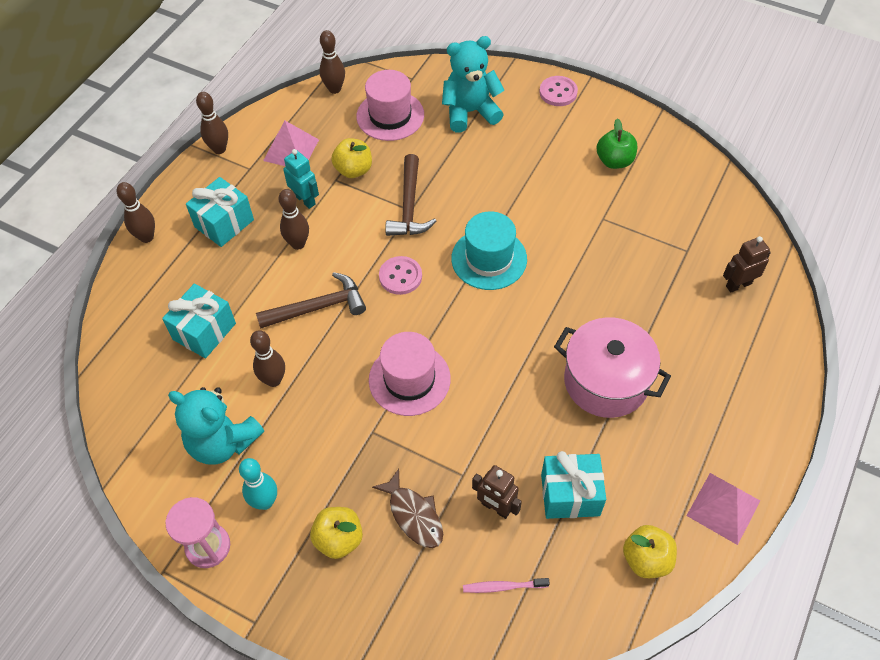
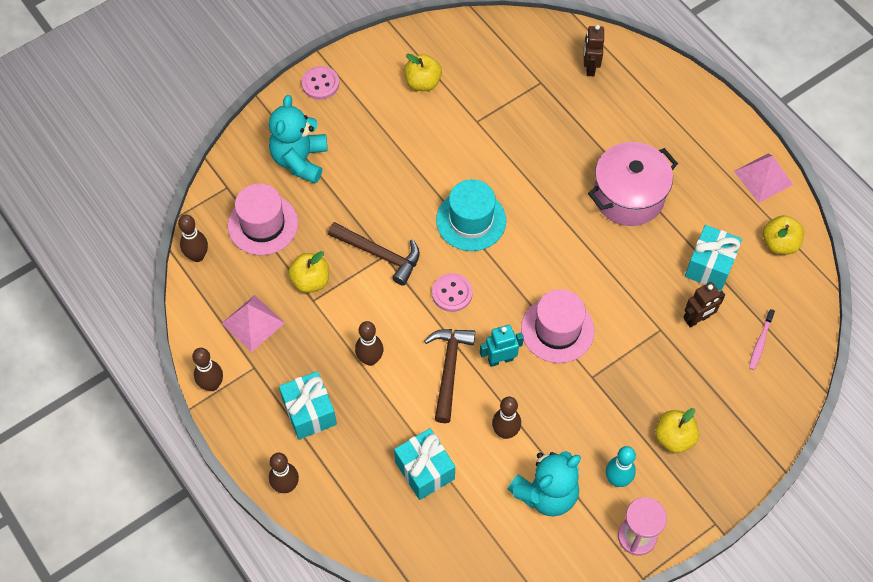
camera: 65 degrees left, 5 degrees up
turquoise robot [283,149,319,209] -> turquoise robot moved to [480,325,524,367]
brown fish [372,469,443,548] -> none
green apple [596,118,637,169] -> yellow apple [404,53,442,91]

